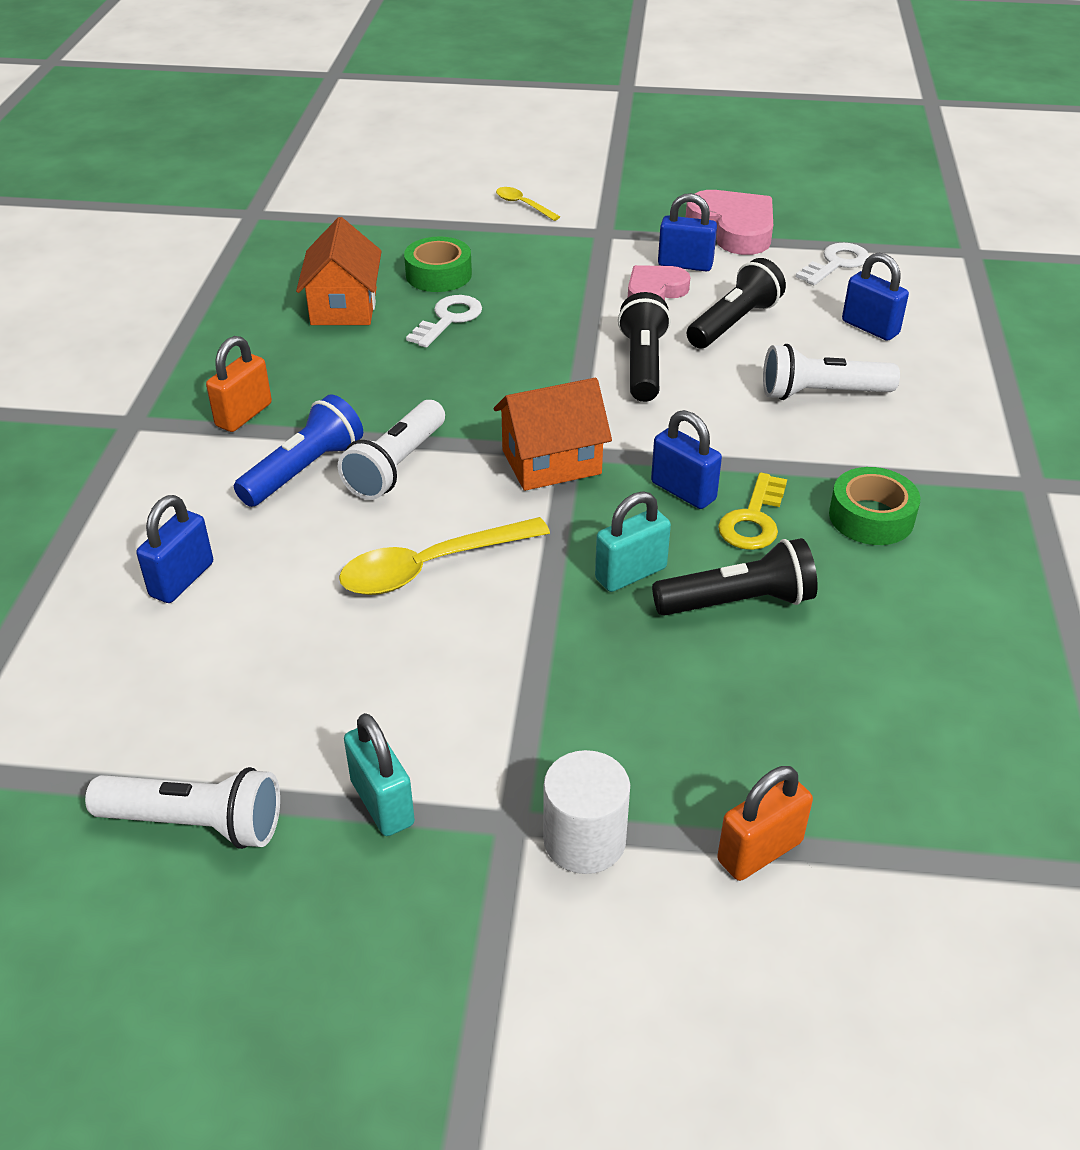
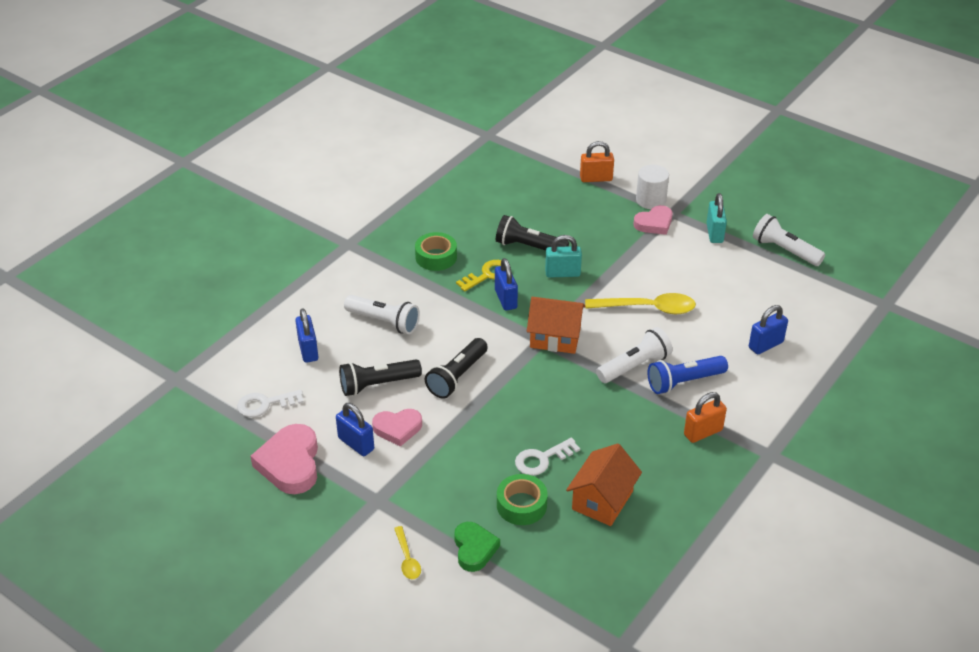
camera: 150 degrees left, 0 degrees up
none -> green heart [454,522,500,572]
none -> pink heart [634,205,673,235]

